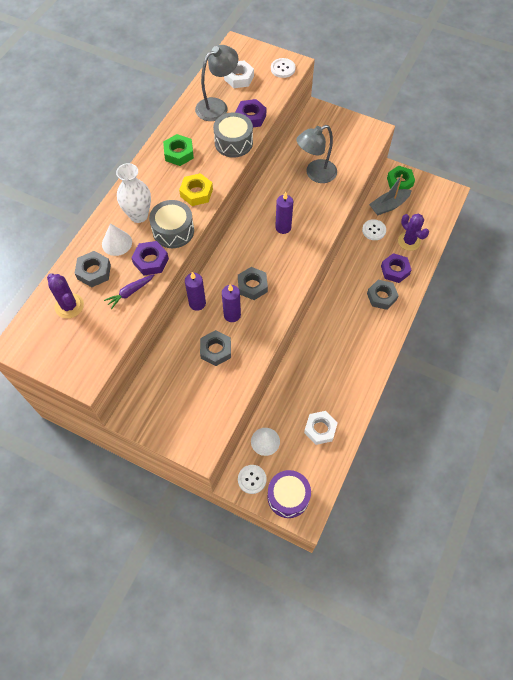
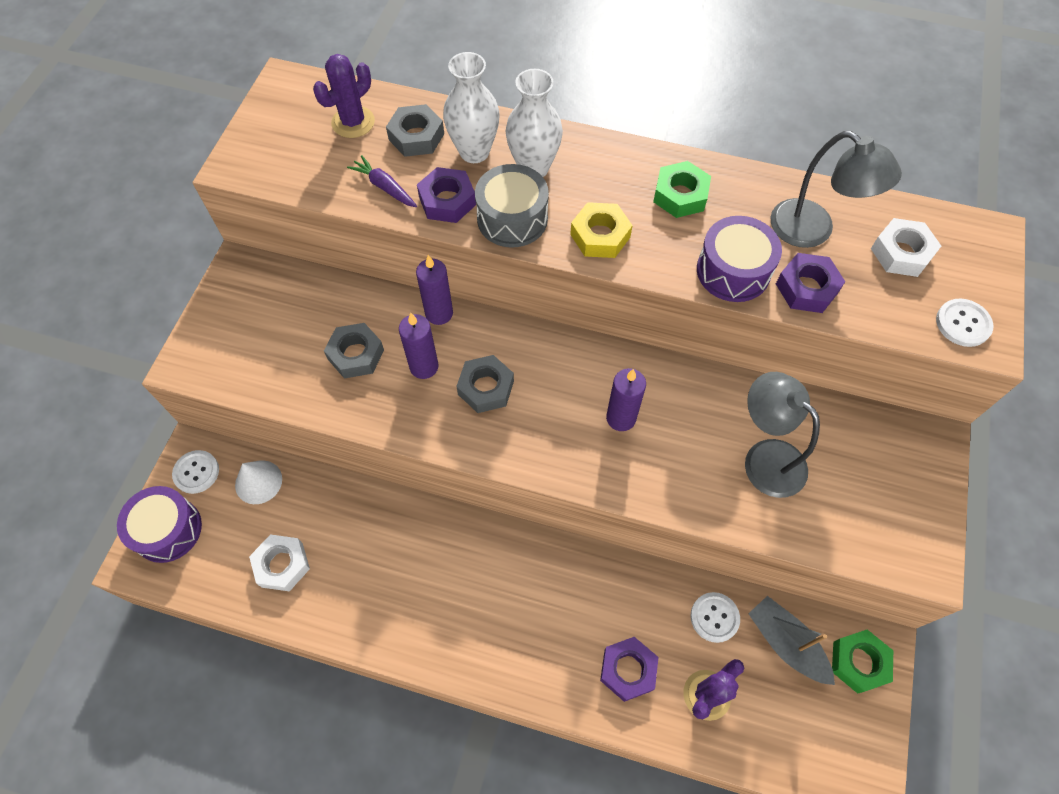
camera: 80 degrees right, 0 degrees up
white cone [102,223,132,256] -> white vase [443,52,500,163]
grey drum [213,112,253,158] -> purple drum [697,216,782,302]
grey nut [367,280,399,310] -> none

